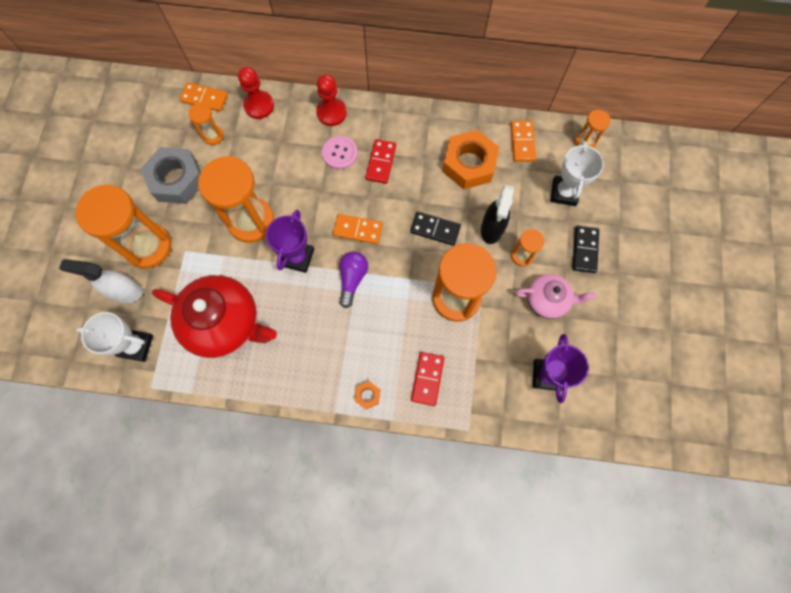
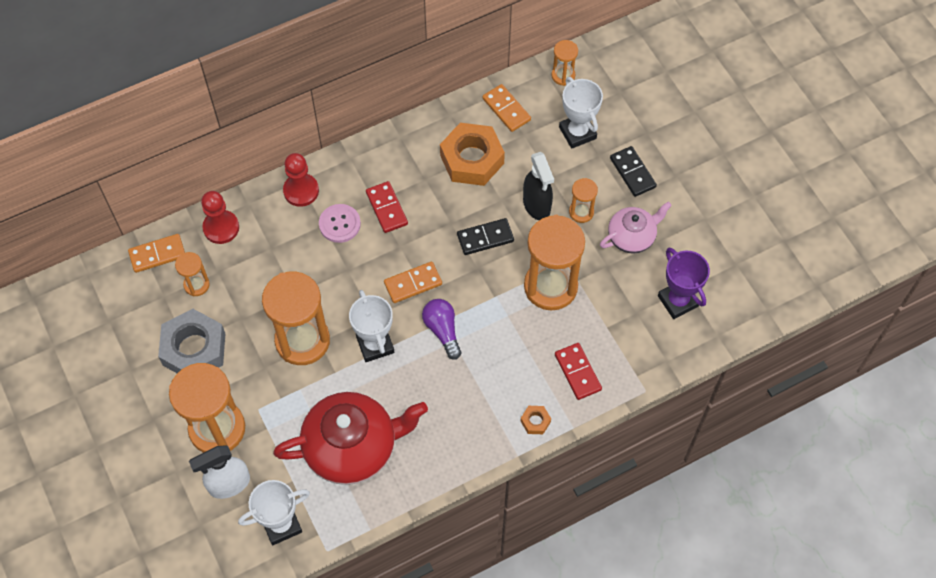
camera: 35 degrees left, 10 degrees down
purple trophy [266,210,314,273] -> white trophy [349,290,394,362]

